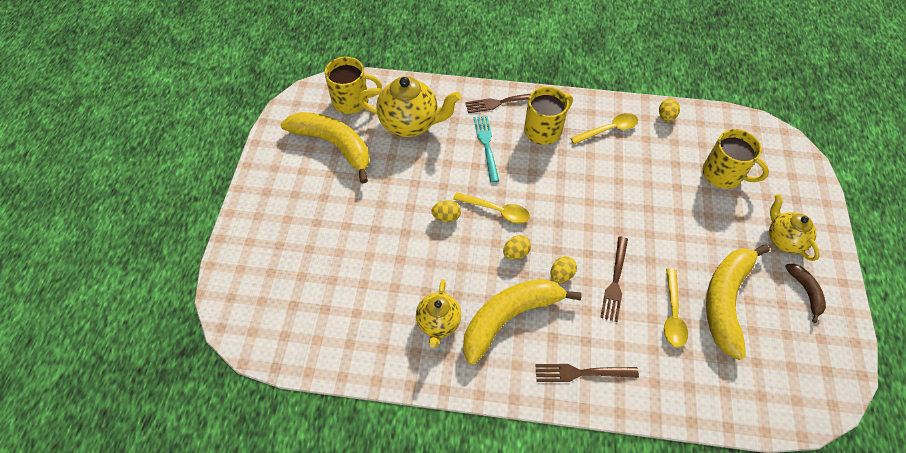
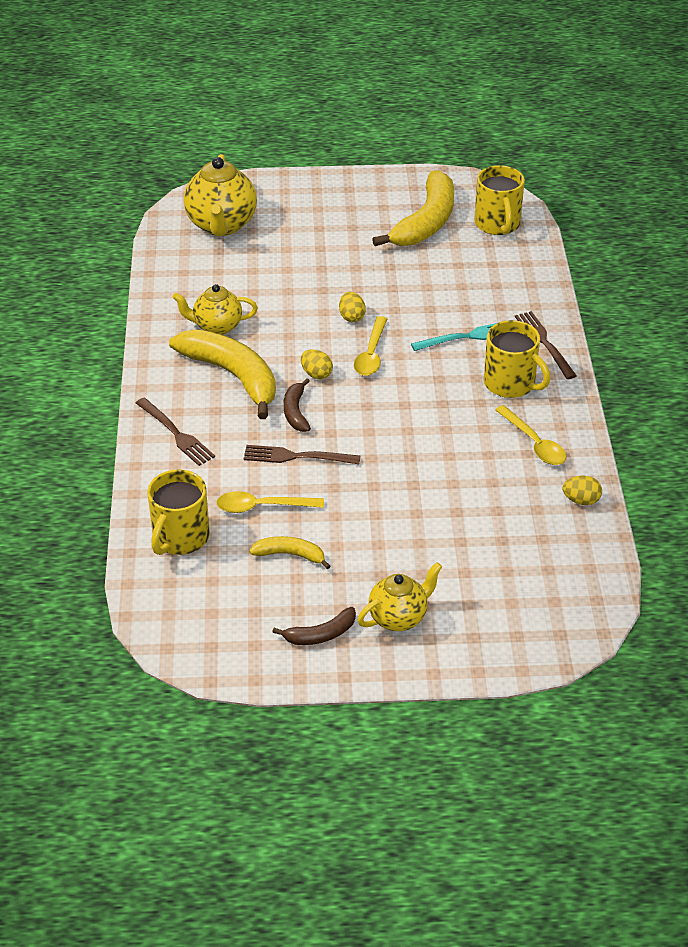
camera: 80 degrees right, 15 degrees down
yellow teapot [358,76,461,137] -> yellow teapot moved to [184,154,257,236]
brown fork [535,364,639,382] -> brown fork turned 150 degrees clockwise [136,398,215,466]
yellow egg [551,256,577,283] -> brown banana [284,379,311,432]
yellow mug [703,129,769,189] -> yellow mug moved to [147,469,210,555]
yellow banana [706,245,769,360] -> yellow banana [249,536,330,569], size x0.49

